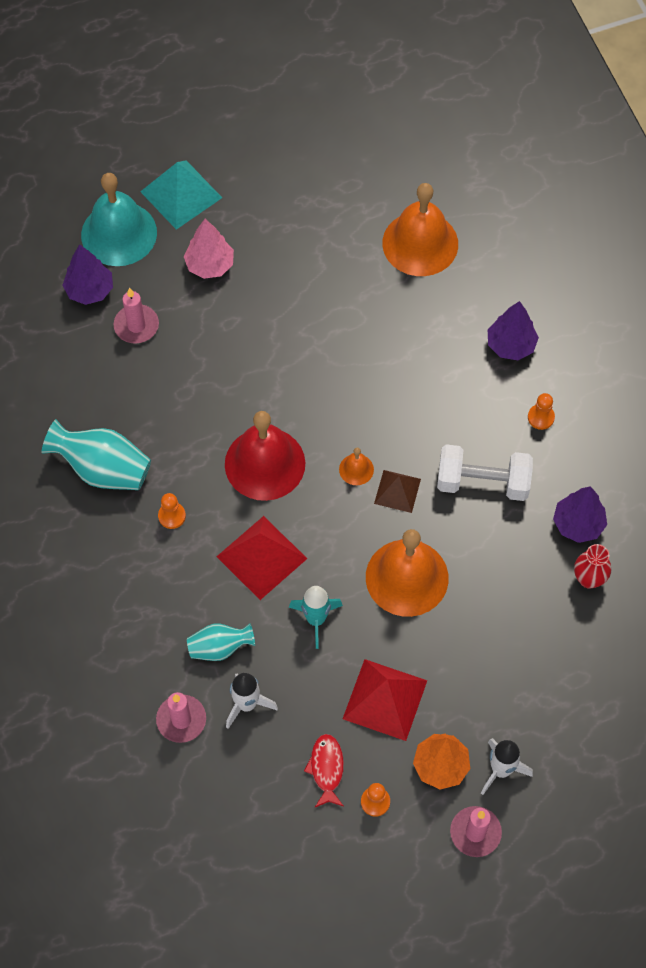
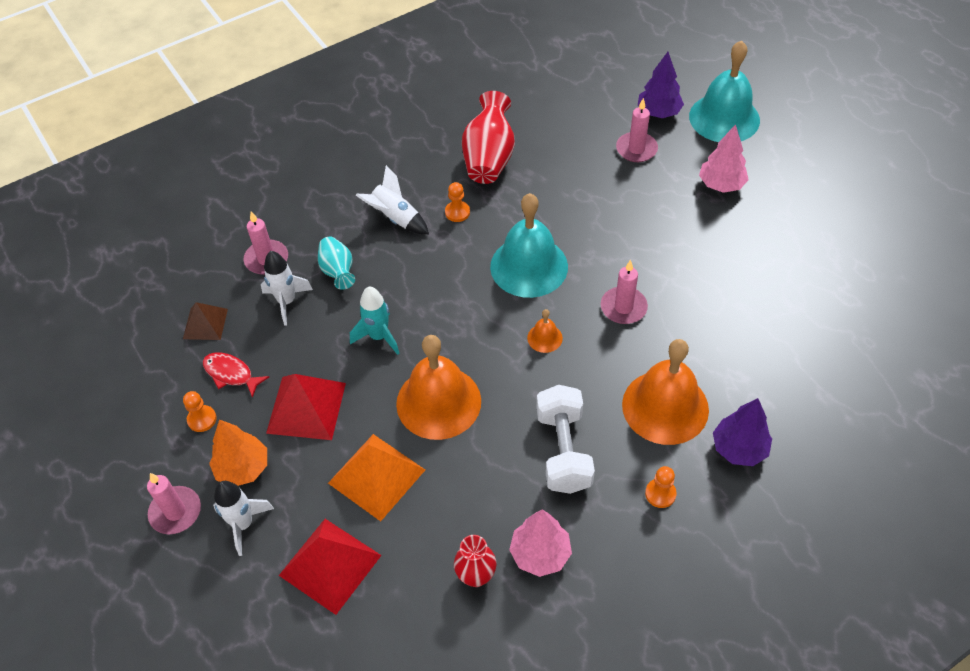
camera: 80 degrees right, 10 degrees down
turquoise vase [41,419,151,490] -> red vase [462,91,515,184]
turquoise pyramid [140,160,222,230] -> none
red pyramid [216,516,307,600] -> red pyramid moved to [279,519,382,615]
red bell [225,411,305,501] -> turquoise bell [490,193,568,298]
red fish [304,734,344,807] -> red fish turned 135 degrees counterclockwise [203,352,269,398]
brown pyramid [374,470,421,513] -> brown pyramid moved to [183,302,228,340]
orange bell [382,183,458,276] -> orange bell moved to [622,339,709,445]
purple tree [553,486,607,543] -> pink tree [509,510,572,577]
none -> orange pyramid [328,434,425,521]
none -> white rocket [356,165,429,234]
none -> pink candle [601,260,648,324]

